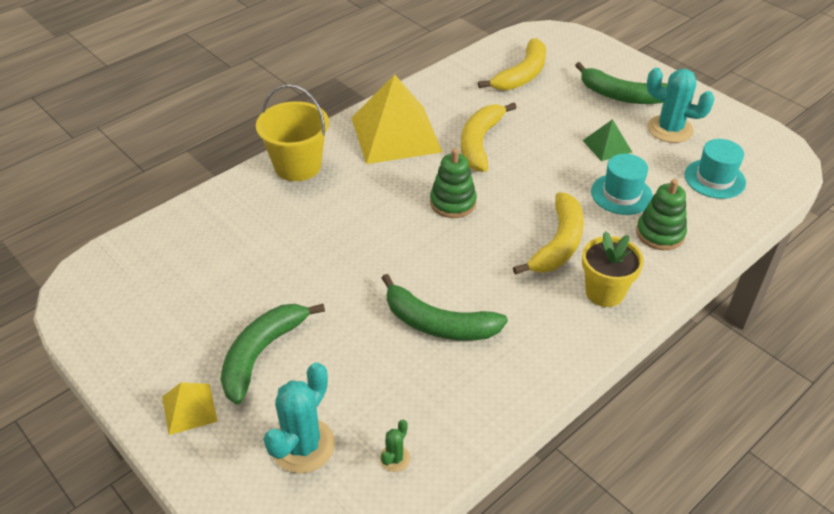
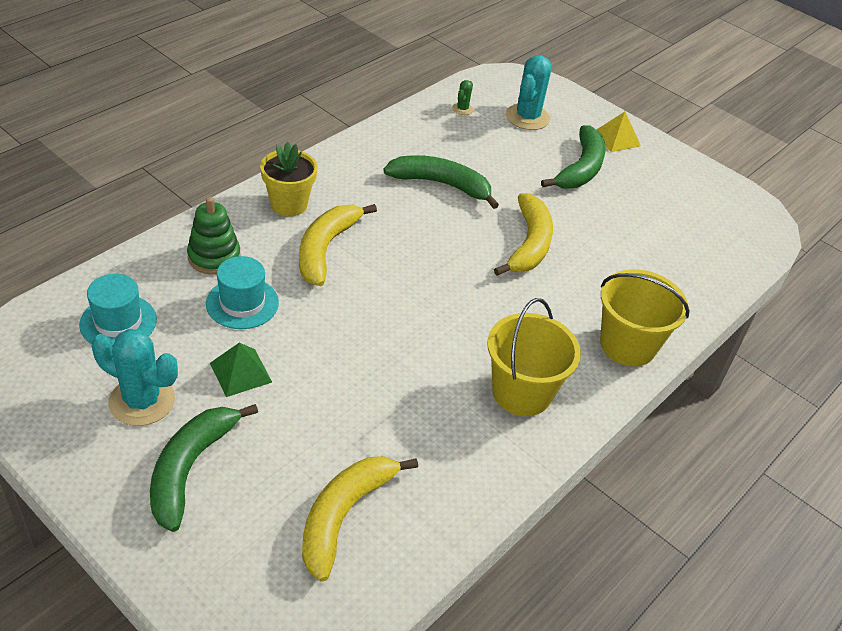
camera: 170 degrees right, 0 degrees up
yellow pyramid [352,74,442,164] -> yellow bucket [487,298,581,416]
green stacking toy [430,148,477,218] -> none
yellow banana [461,103,517,172] -> yellow banana moved to [494,193,553,276]
green banana [575,62,667,104] -> green banana turned 90 degrees counterclockwise [150,404,258,532]

